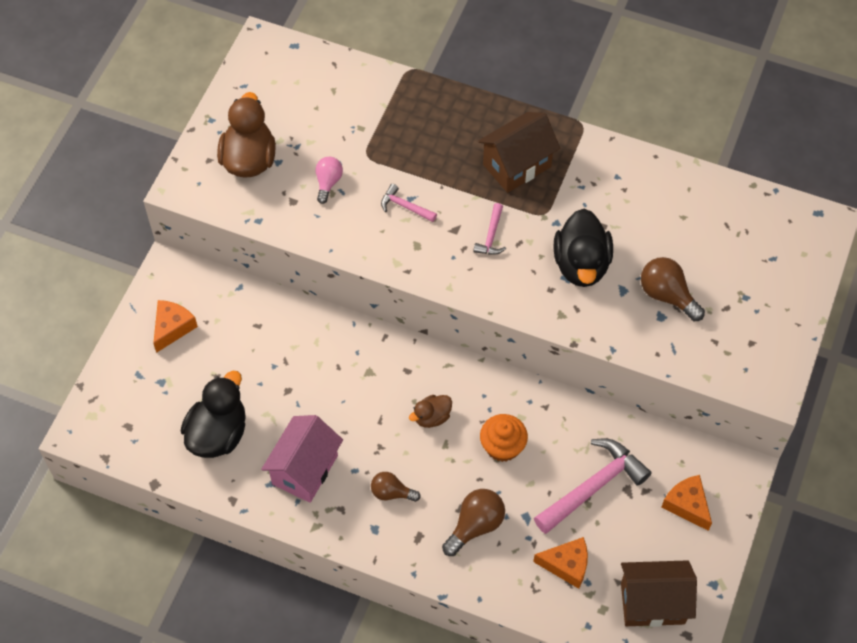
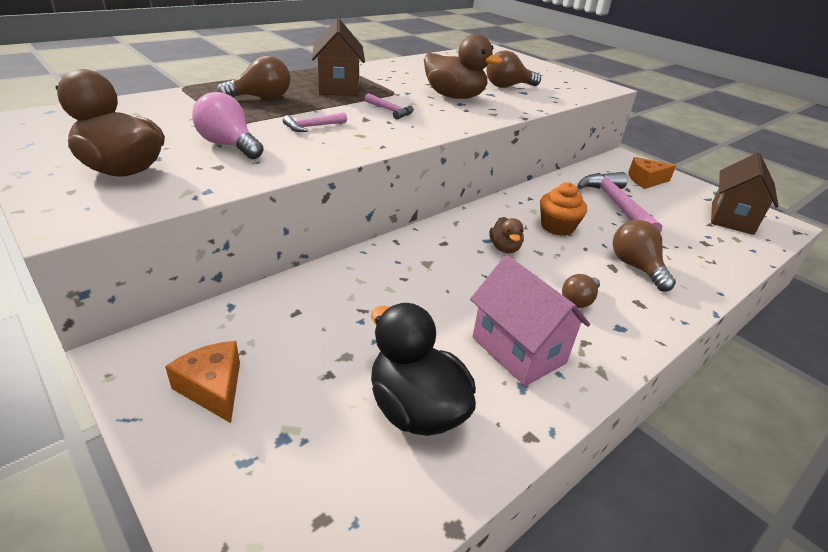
camera: 65 degrees left, 25 degrees down
pink light bulb [316,157,343,204] -> pink light bulb [192,92,264,159], size x1.52
orange cheese [533,537,588,589] -> none
black duck [553,209,613,287] -> brown duck [424,34,503,99]
none -> brown light bulb [217,55,290,99]

